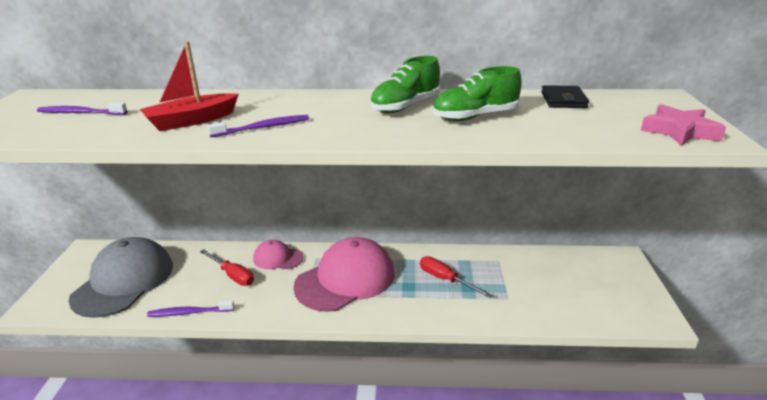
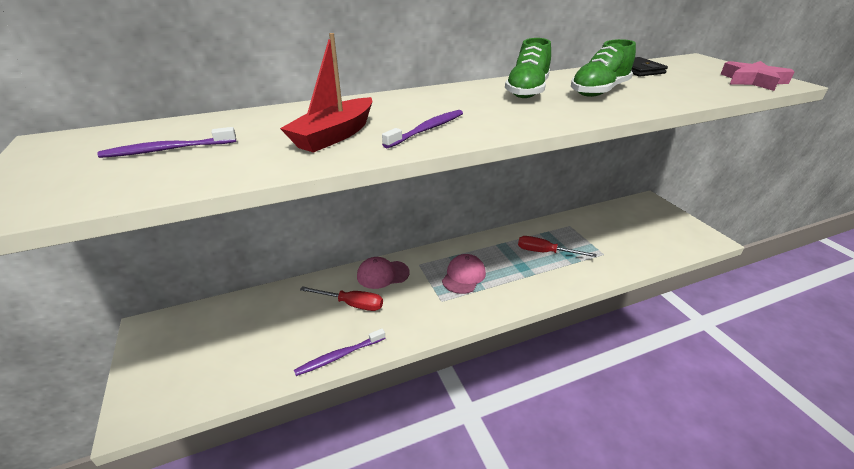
camera: 25 degrees left, 5 degrees up
grey cap [69,237,173,318] -> none
pink cap [293,237,395,312] -> pink cap [442,254,486,294], size x0.51

